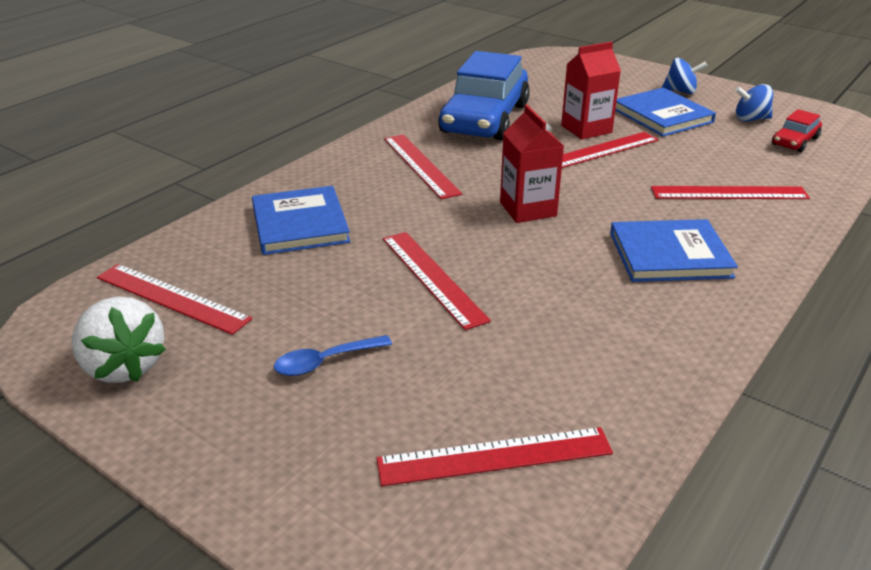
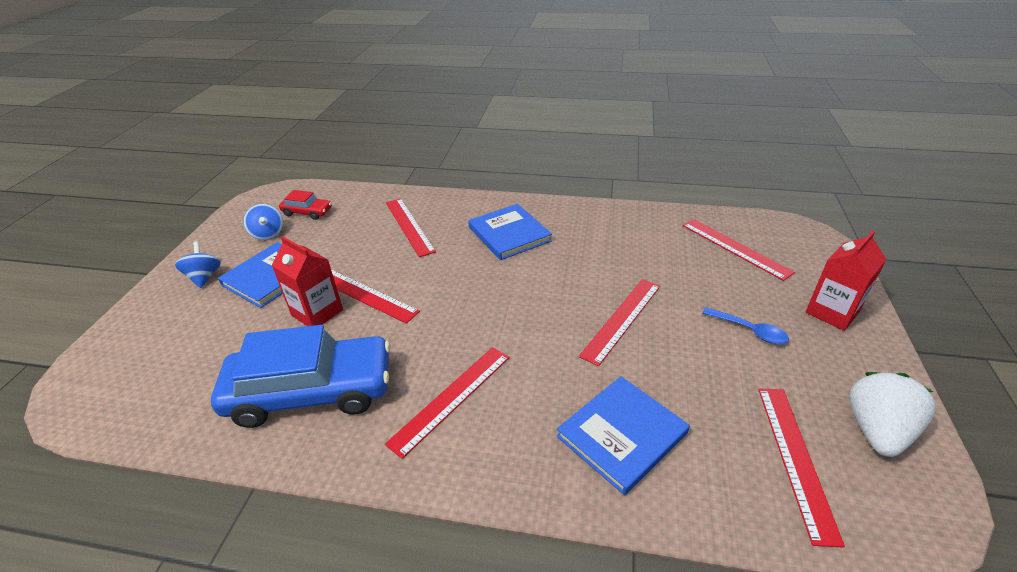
camera: 115 degrees left, 5 degrees up
red carton [500,104,564,223] -> red carton moved to [805,231,887,331]

